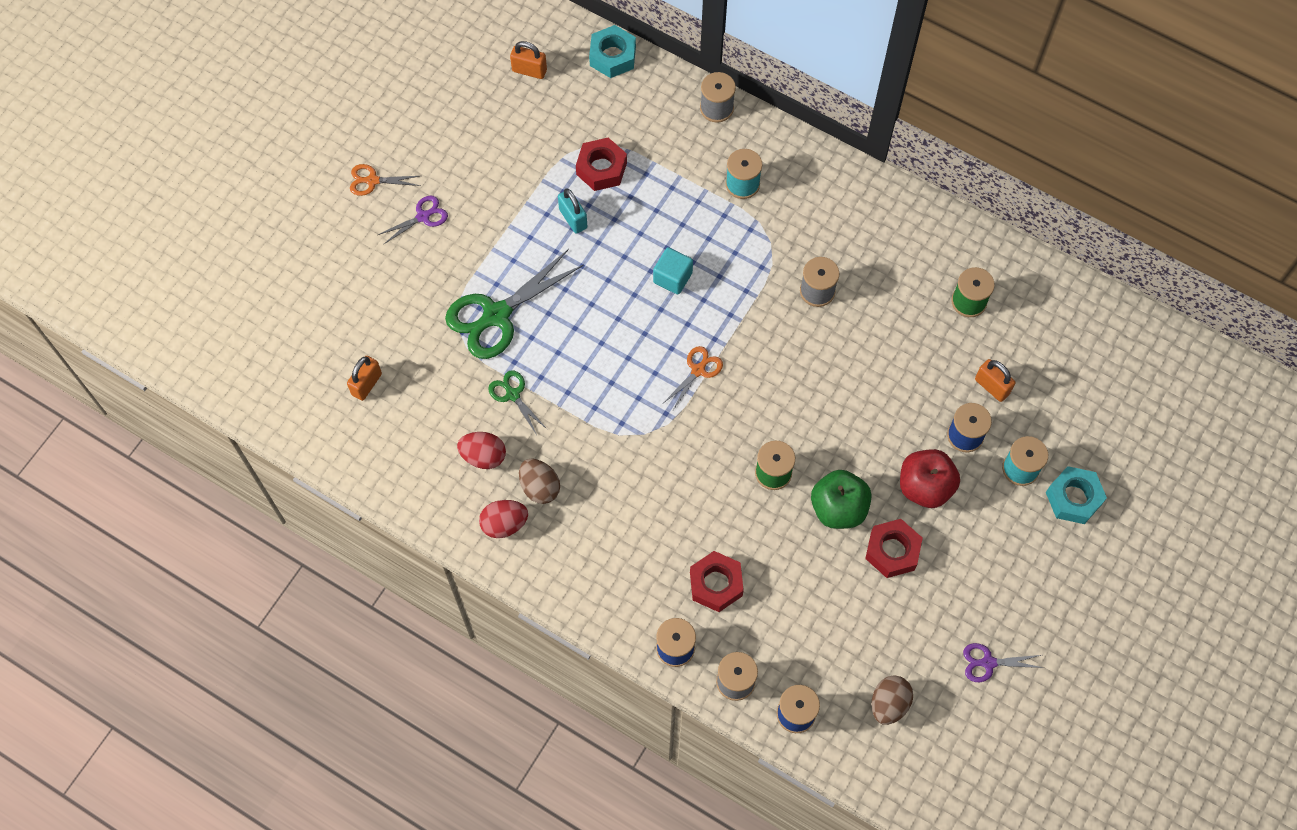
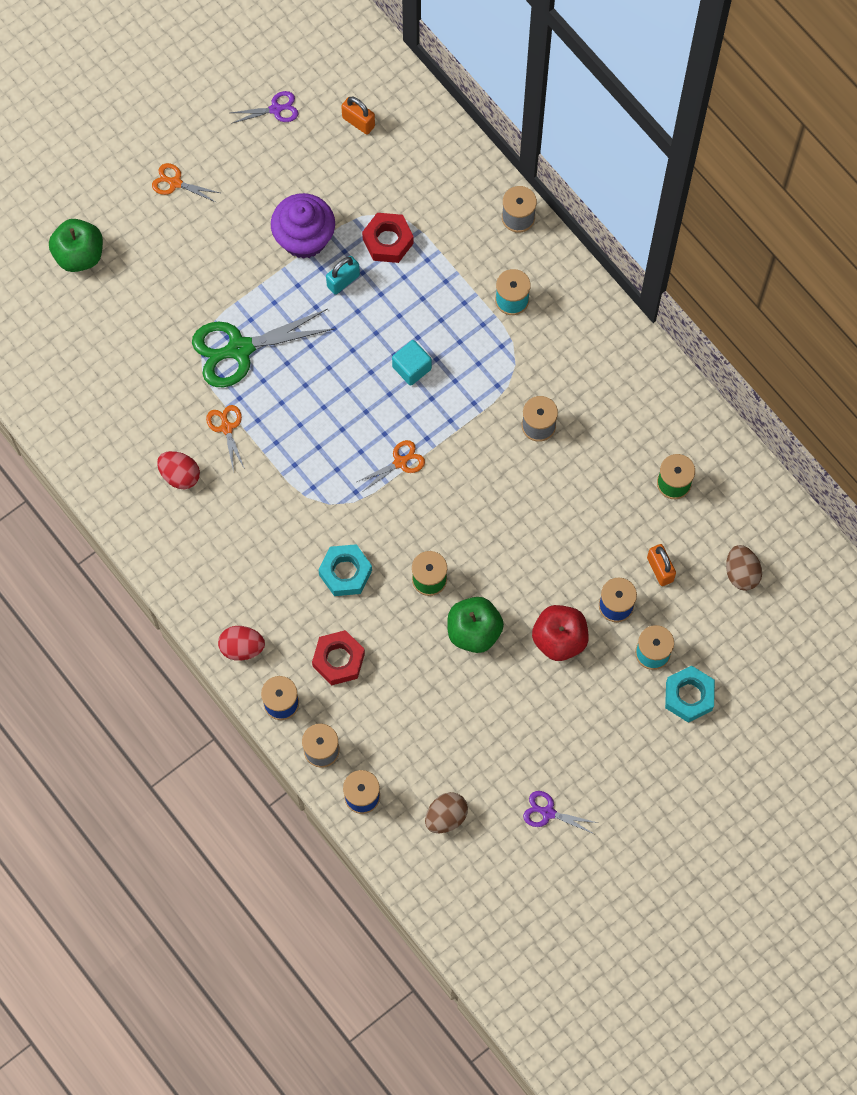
camera: 20 degrees right, 5 degrees up
orange padlock [347,356,382,401] -> none
purple scissors [378,195,448,245] -> purple scissors moved to [230,91,299,124]
red egg [479,500,528,538] -> red egg moved to [218,626,265,661]
green scissors [488,370,548,435] -> orange scissors [206,405,245,473]
brown egg [519,459,560,504] -> brown egg moved to [726,545,762,591]
turquoise padlock [558,189,587,234] -> turquoise padlock turned 60 degrees clockwise [326,256,360,295]
turquoise nut [589,25,636,78] -> turquoise nut moved to [318,544,372,596]
red nut [865,519,923,578] -> none
none -> green apple [49,219,103,272]
none -> purple cupcake [271,193,335,259]

